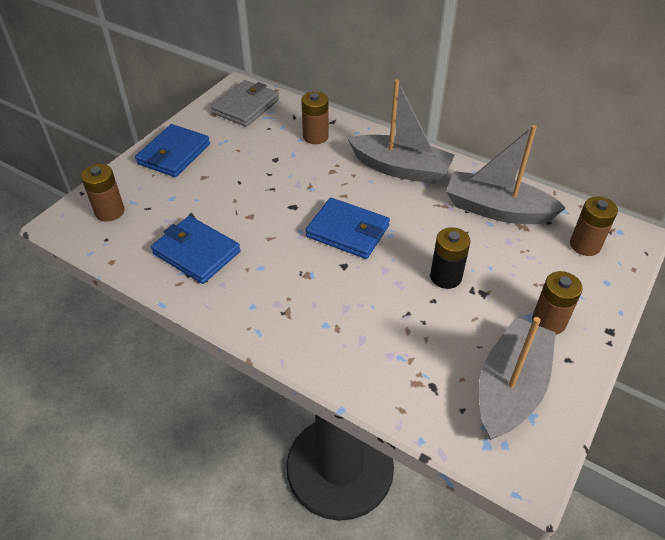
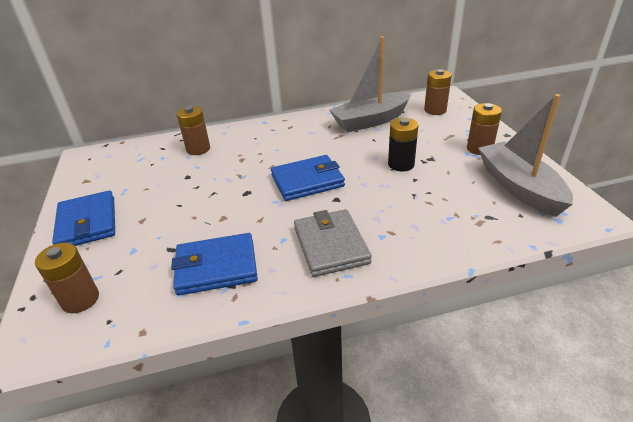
camera: 45 degrees left, 10 degrees down
grey wallet [211,80,279,127] -> grey wallet moved to [294,209,372,277]
grey boat [348,79,455,184] -> none

